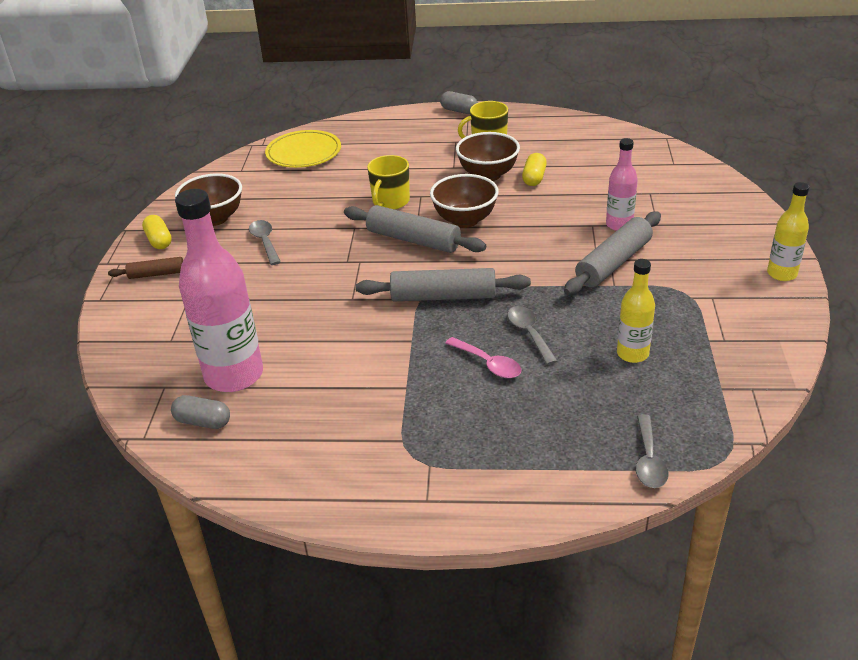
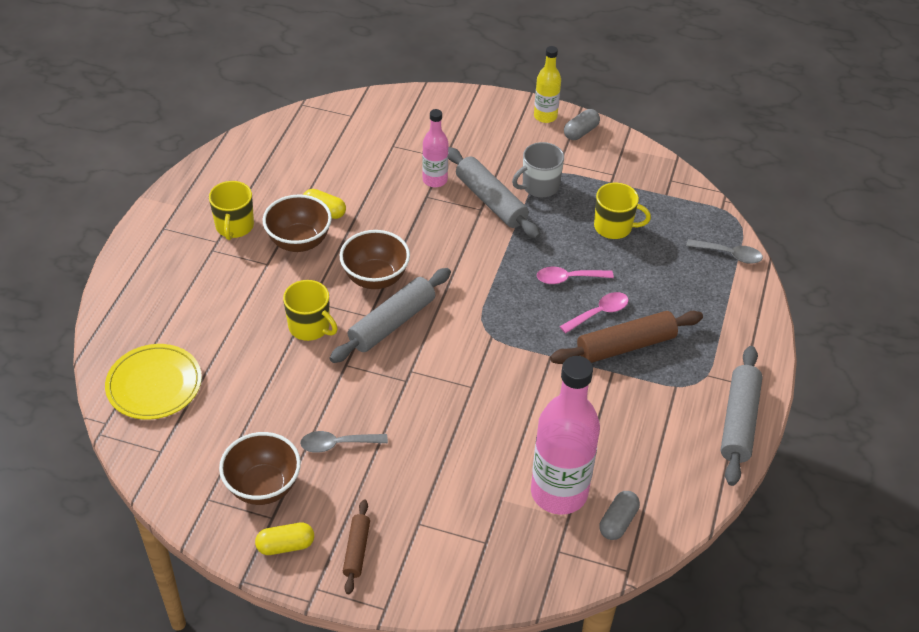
camera: 80 degrees left, 10 degrees up
grey rolling pin [356,268,531,301] -> grey rolling pin moved to [721,346,763,486]
grey capsule [440,91,478,114] -> grey capsule moved to [564,109,600,140]
grey spoon [507,306,557,365] -> pink spoon [537,267,614,284]
yellow bottle [617,259,655,363] -> yellow mug [594,182,651,239]
none -> grey mug [512,142,564,197]
none -> brown rolling pin [550,311,703,364]

